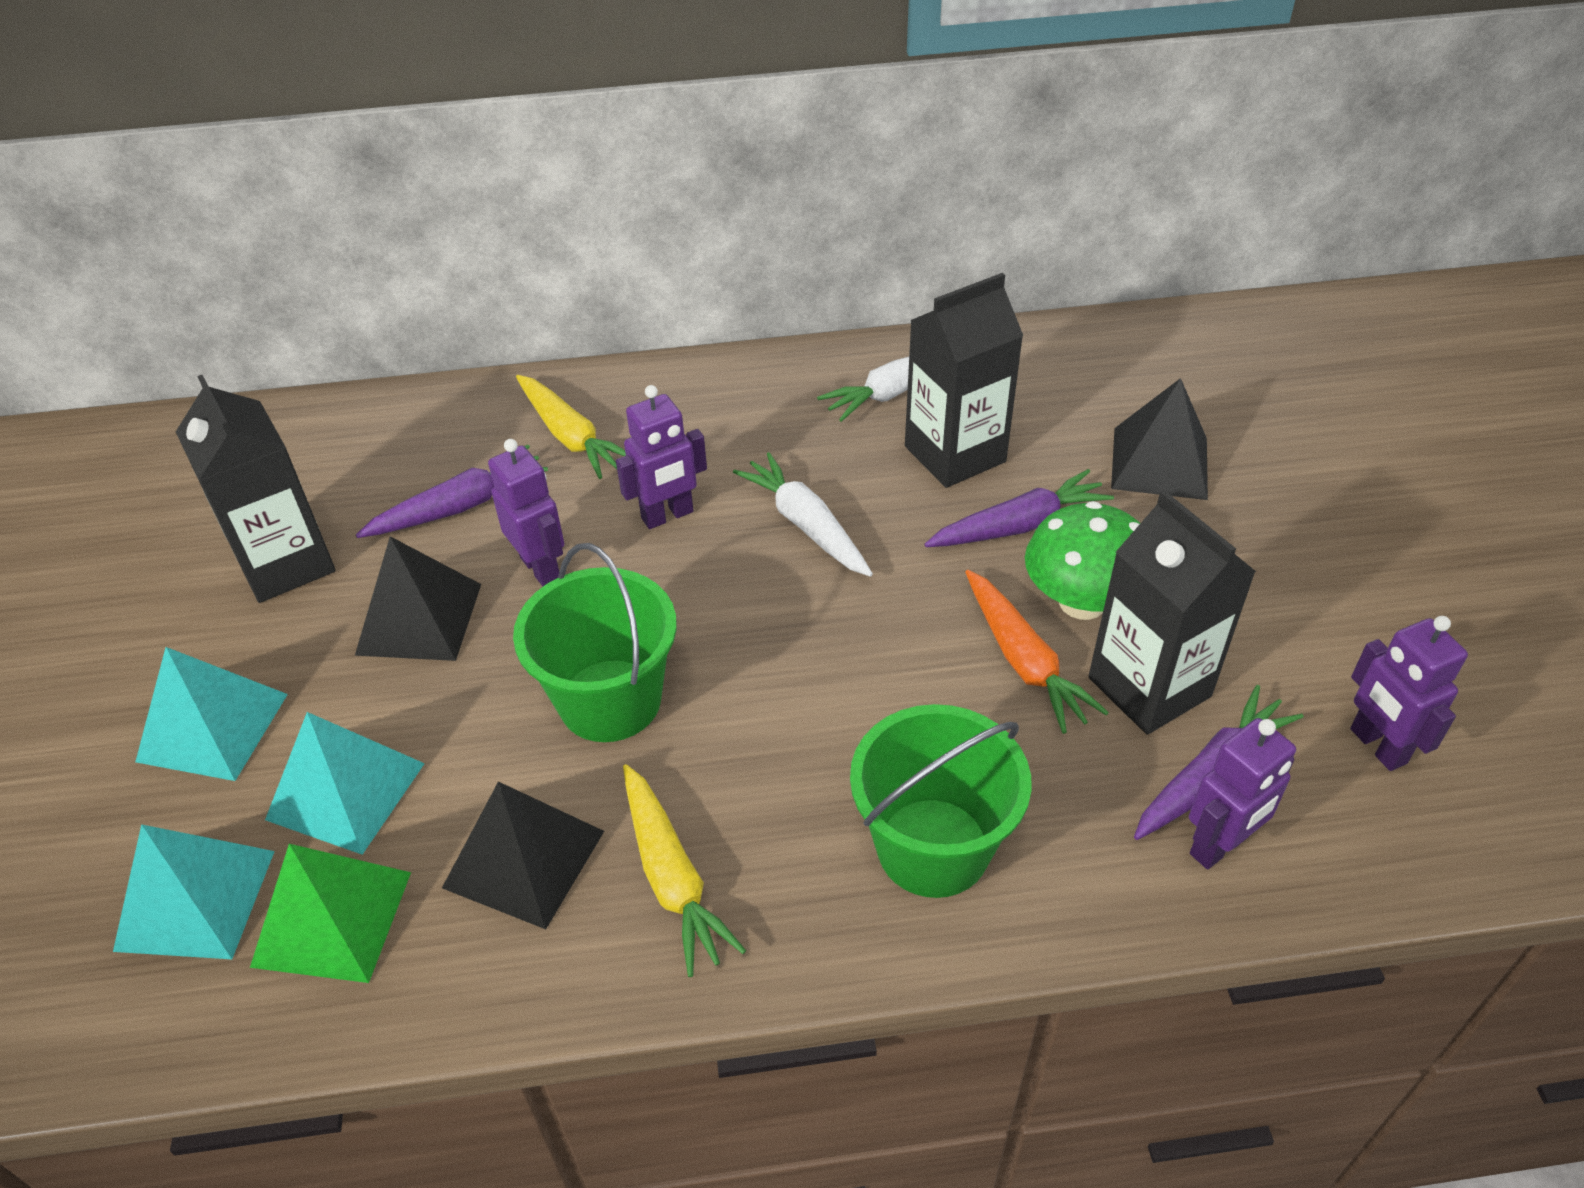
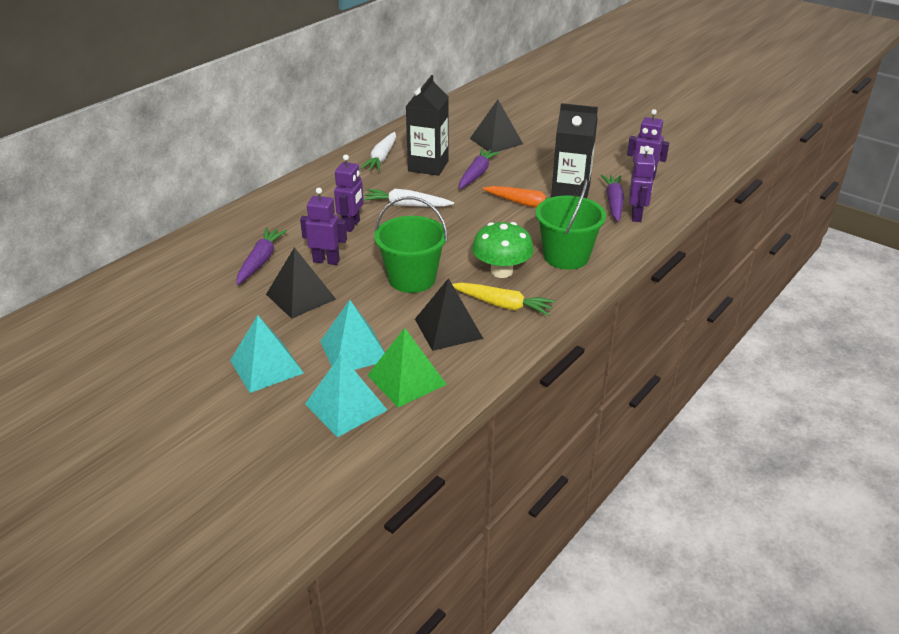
camera: 45 degrees left, 10 degrees down
black carton [176,375,336,603] -> none
yellow carrot [516,375,626,479] -> none
green mushroom [1025,501,1140,620] -> green mushroom moved to [472,222,534,278]

